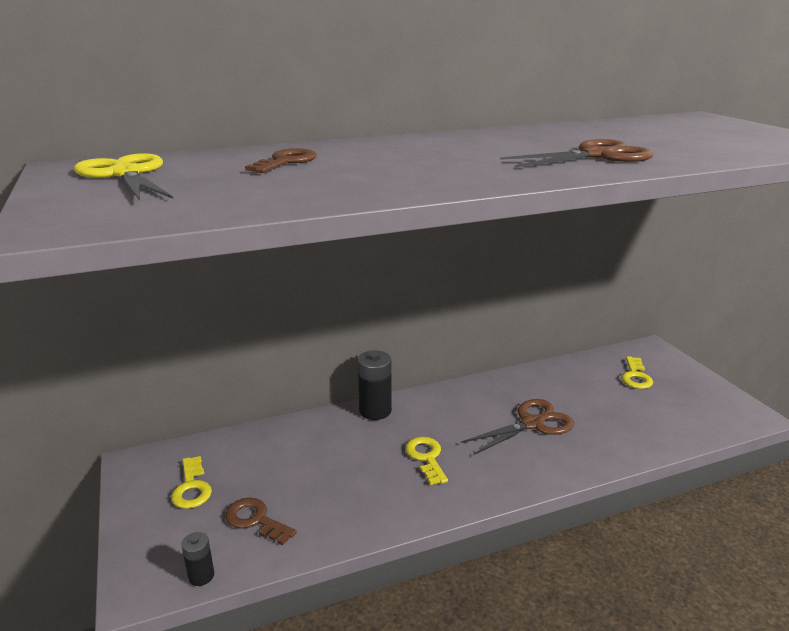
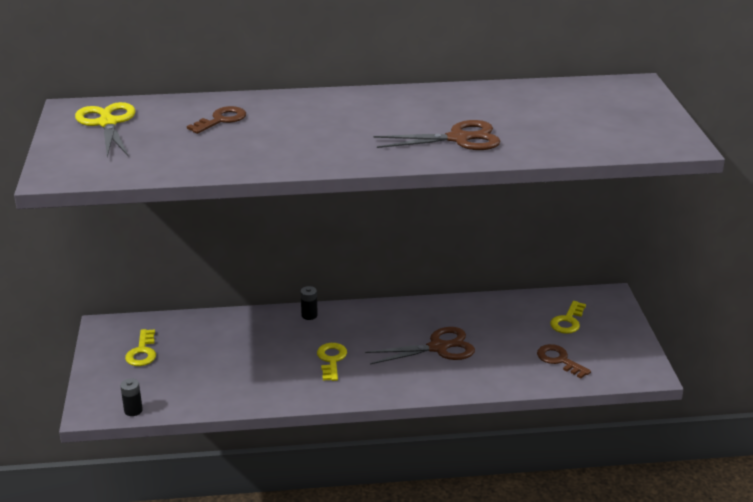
camera: 15 degrees right, 5 degrees up
brown key [225,497,297,545] -> brown key moved to [537,344,591,378]
black battery [358,350,392,420] -> black battery [300,286,318,320], size x0.56

